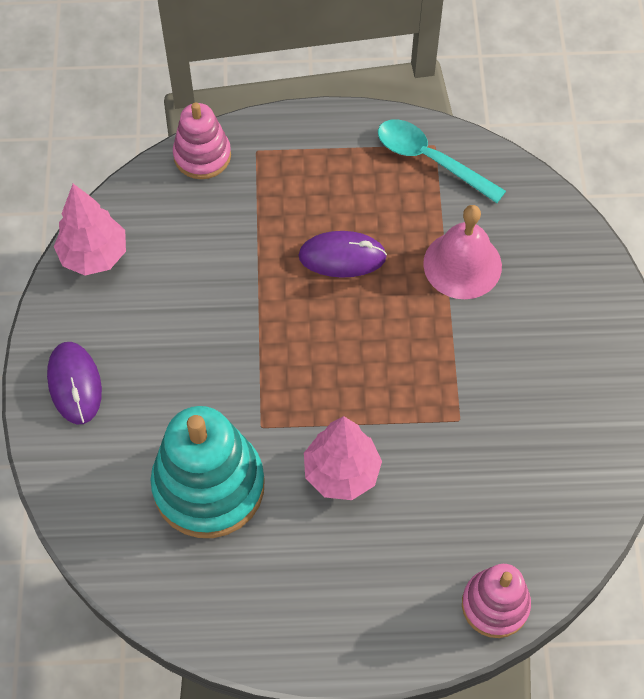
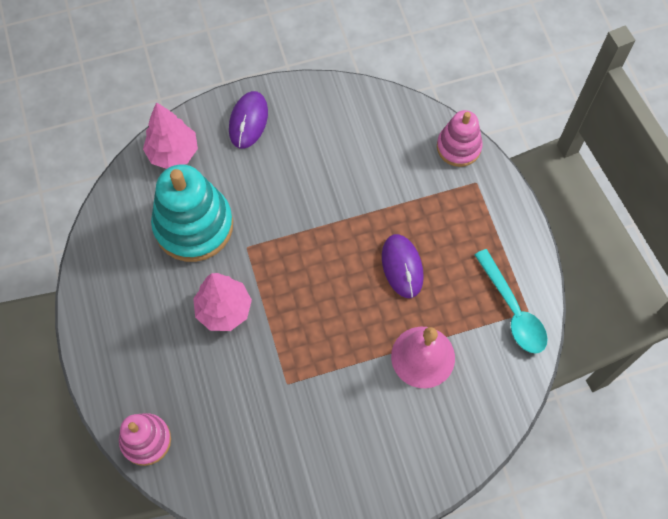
camera: 75 degrees right, 5 degrees up
purple mouse [47,342,102,424] -> purple mouse turned 45 degrees counterclockwise [229,91,268,149]
pink tree [54,184,126,275] -> pink tree moved to [143,102,198,169]
turquoise spoon [378,119,506,203] -> turquoise spoon turned 135 degrees clockwise [475,249,548,354]

